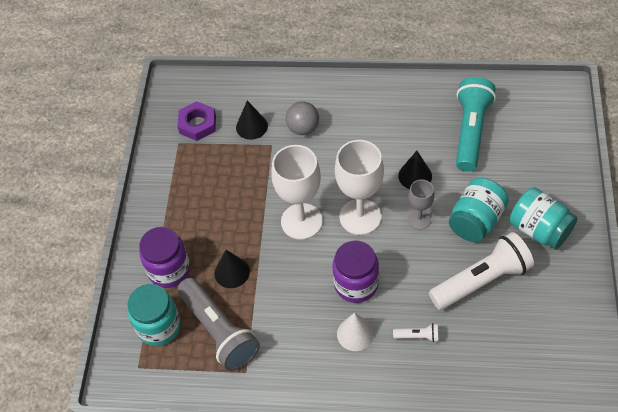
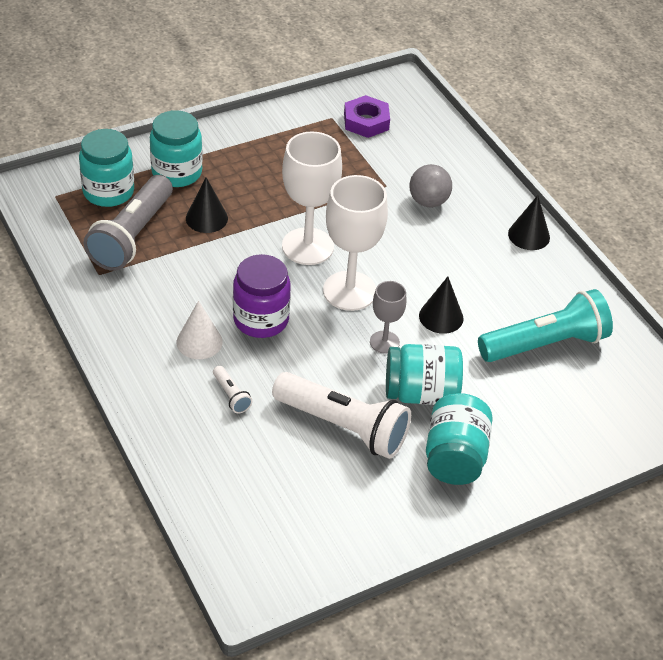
camera: 50 degrees right, 10 degrees down
purple jar [139,227,190,288] -> turquoise jar [150,110,203,187]
black cone [236,101,268,140] -> black cone moved to [508,195,550,250]

